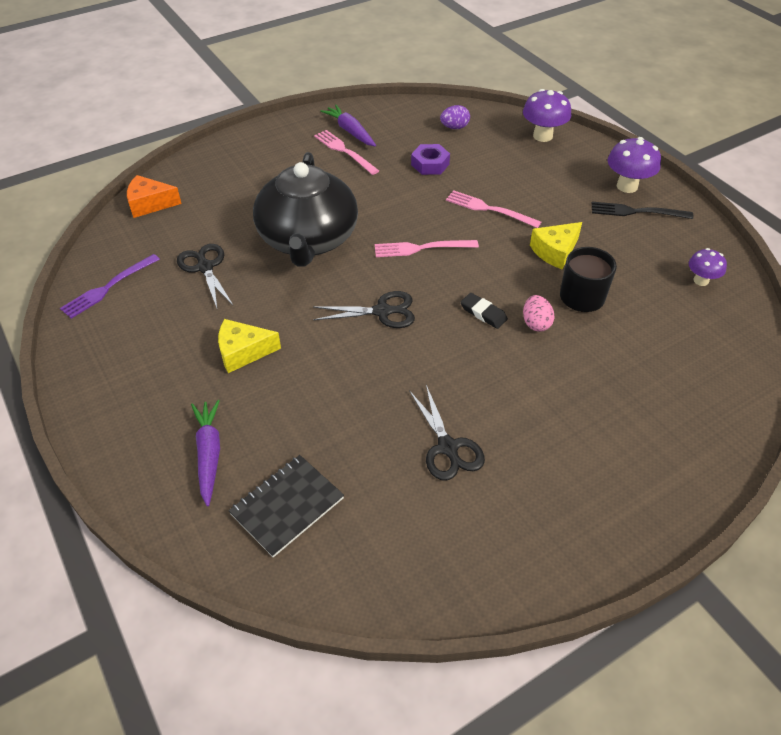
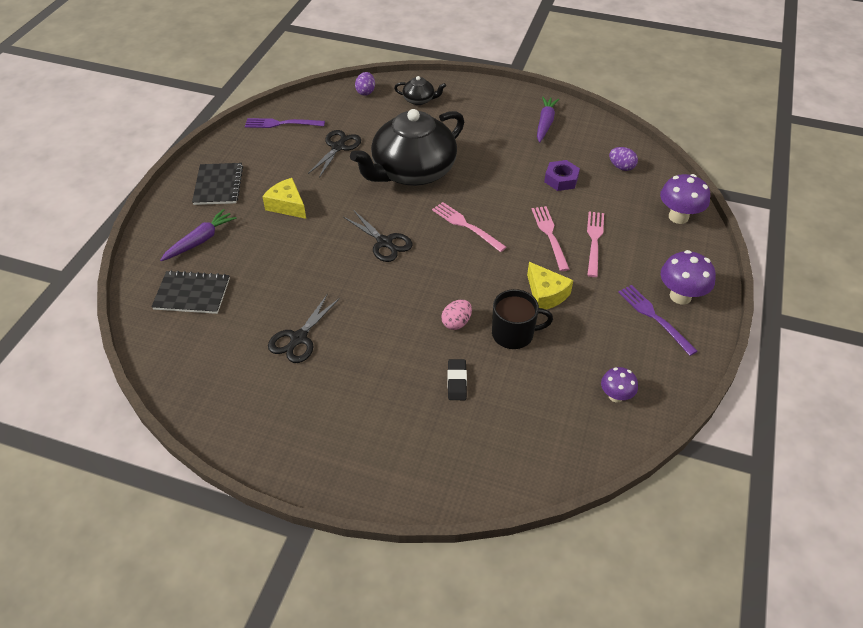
camera: 50 degrees right, 0 degrees up
orange cheese [127,175,182,218] -> purple egg [355,72,375,96]
pink fork [314,130,379,175] -> pink fork moved to [587,212,604,277]
black eraser [461,293,508,329] -> black eraser moved to [447,359,467,400]
yellow cheese [530,222,582,270] -> yellow cheese turned 135 degrees counterclockwise [527,262,574,310]
black fork [592,202,693,219] -> purple fork [618,285,697,356]
none -> black notebook [192,163,243,205]
none -> black teapot [394,76,446,105]

